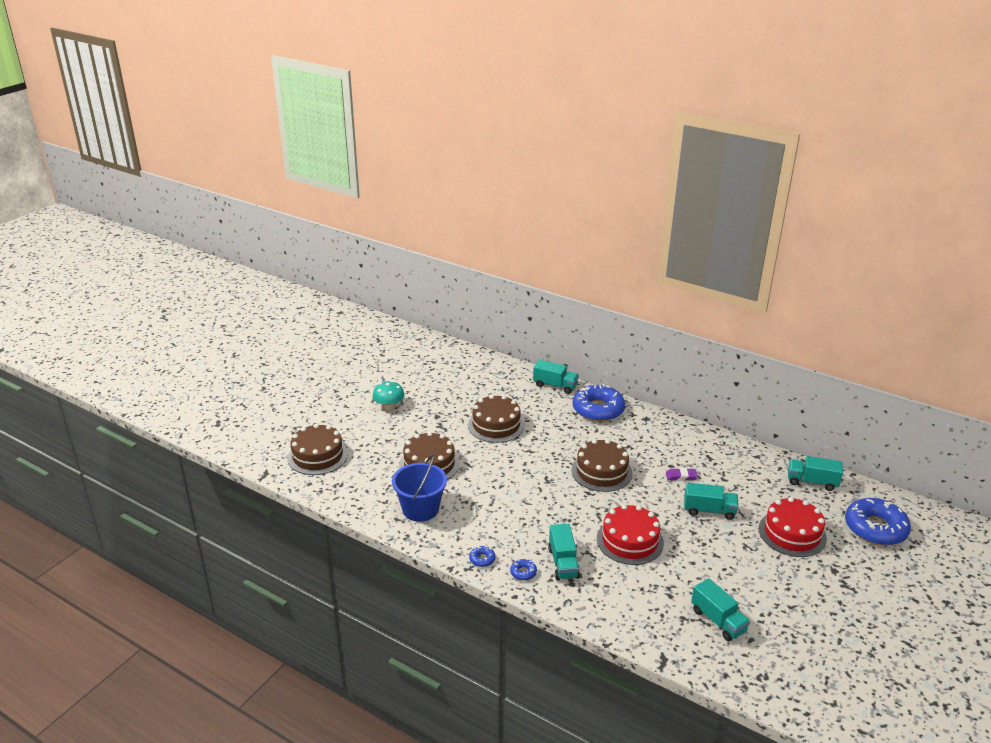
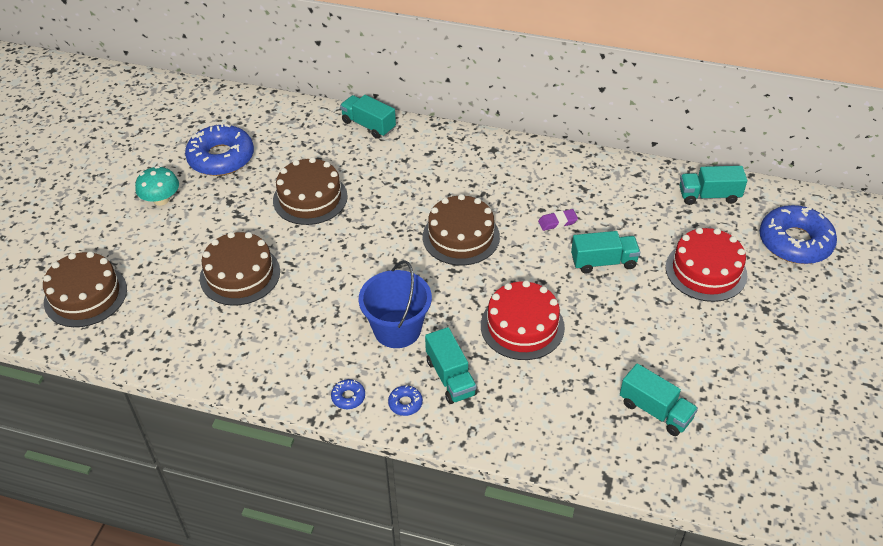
camera: 15 degrees left, 15 degrees up
blue bucket [392,454,447,522] -> blue bucket moved to [359,260,432,348]
turquoise truck [533,360,579,394] -> turquoise truck turned 150 degrees counterclockwise [340,95,396,139]
blue donut [572,384,625,422] -> blue donut moved to [185,123,254,176]

